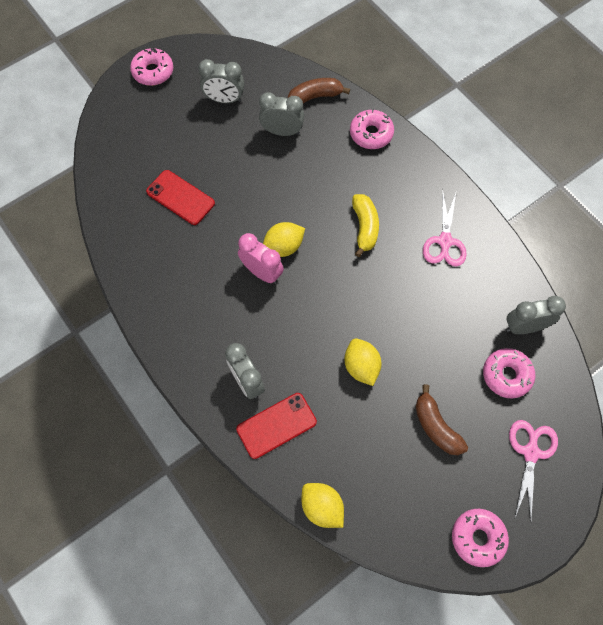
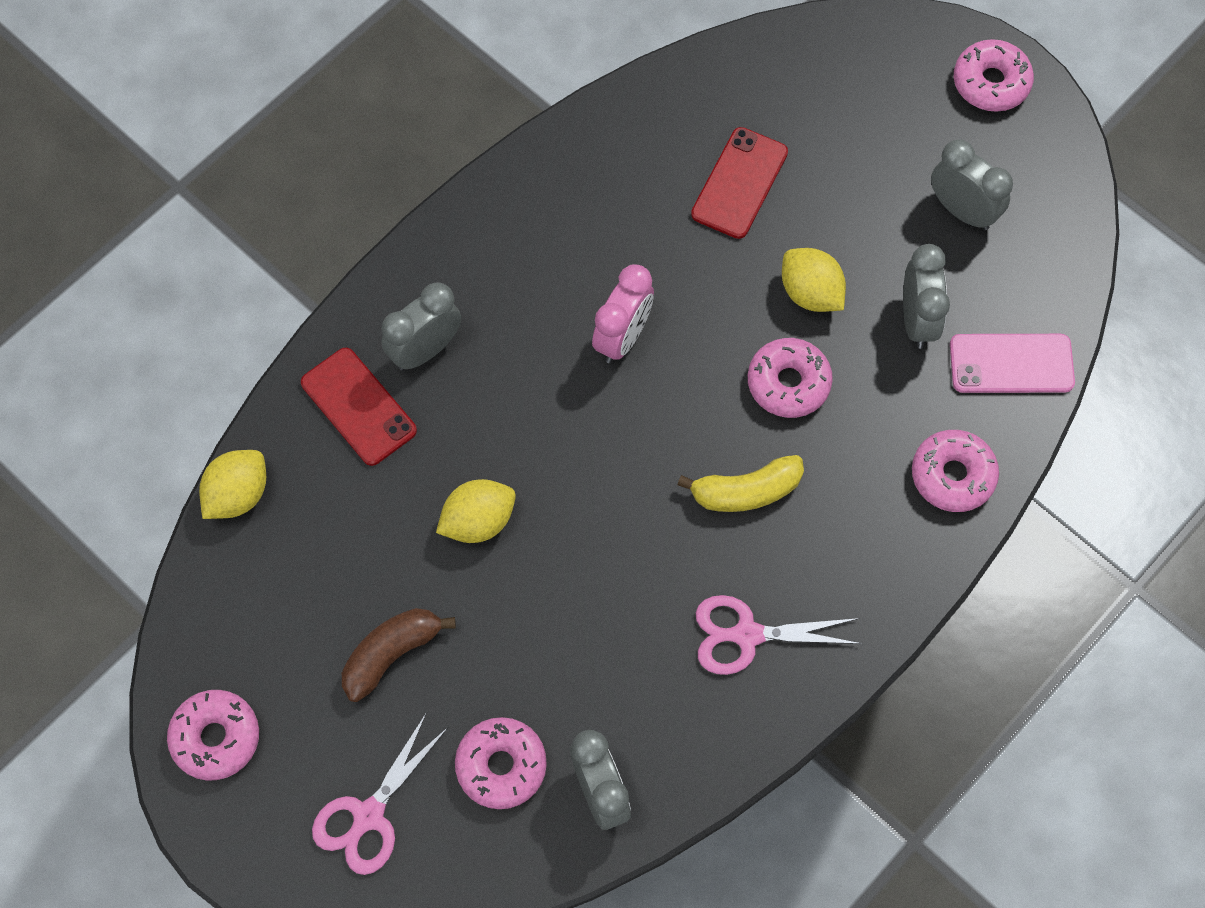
camera: 80 degrees right, 0 degrees up
grey clock [198,59,244,103] -> grey clock turned 135 degrees clockwise [931,139,1013,230]
yellow lemon [263,222,305,257] -> yellow lemon moved to [782,248,846,312]
brown banana [288,78,350,104] -> pink phone [950,334,1075,393]
pink scissors [509,420,558,520] -> pink scissors turned 120 degrees clockwise [312,712,448,875]
none -> pink donut [748,338,833,418]

